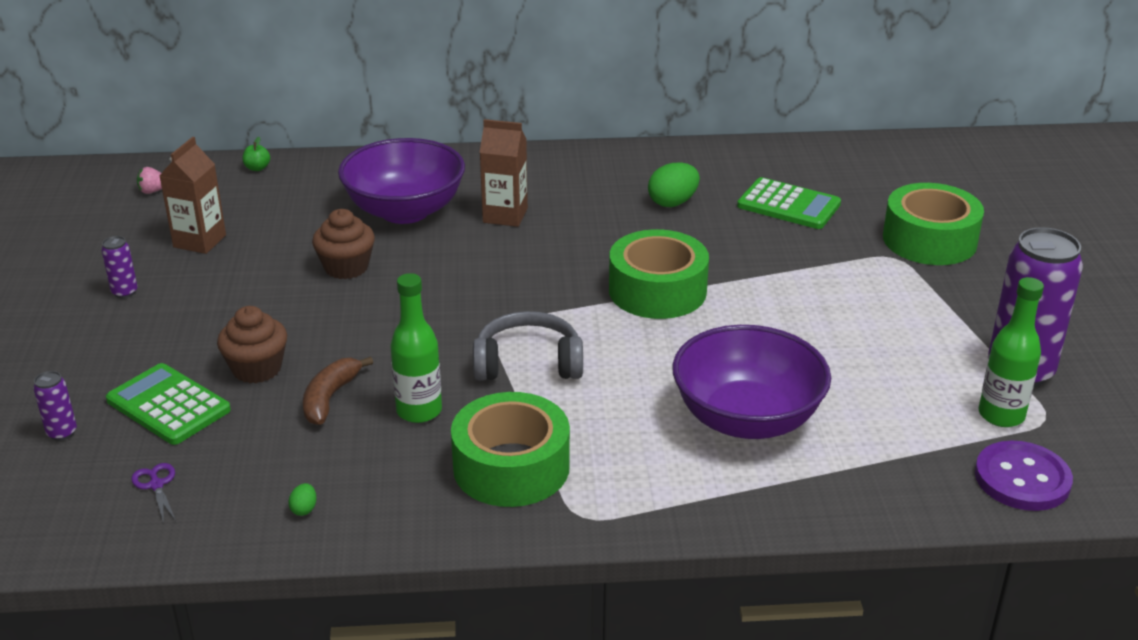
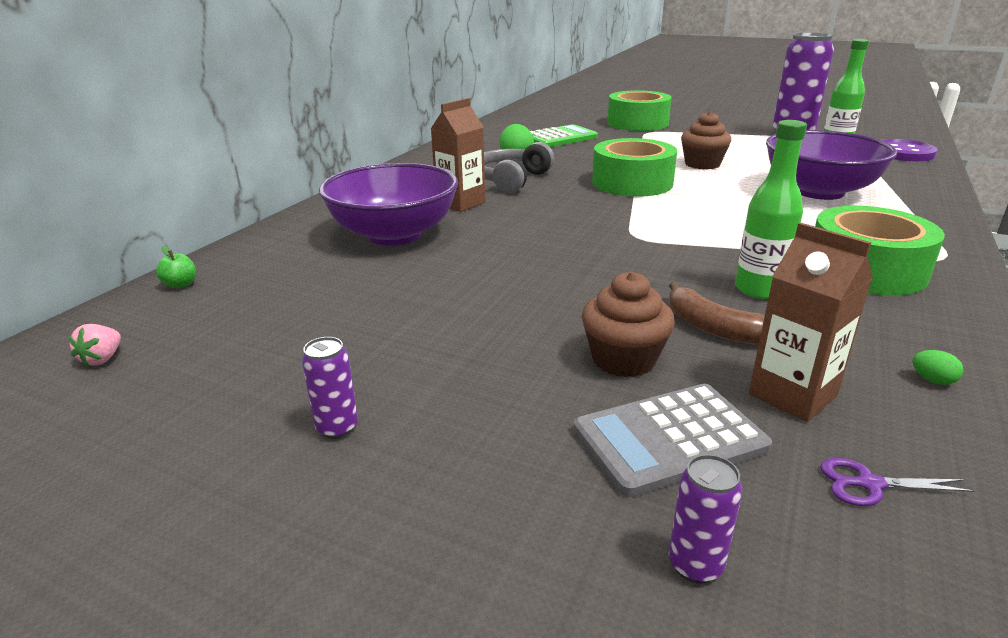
camera: 60 degrees left, 5 degrees down
green calculator [106,363,231,445] -> grey calculator [573,384,772,497]
brown carton [159,137,226,254] -> brown carton moved to [749,222,873,422]
brown cupcake [312,209,375,279] -> brown cupcake moved to [681,111,731,170]
grey headphones [473,311,583,381] -> grey headphones moved to [484,142,554,193]

